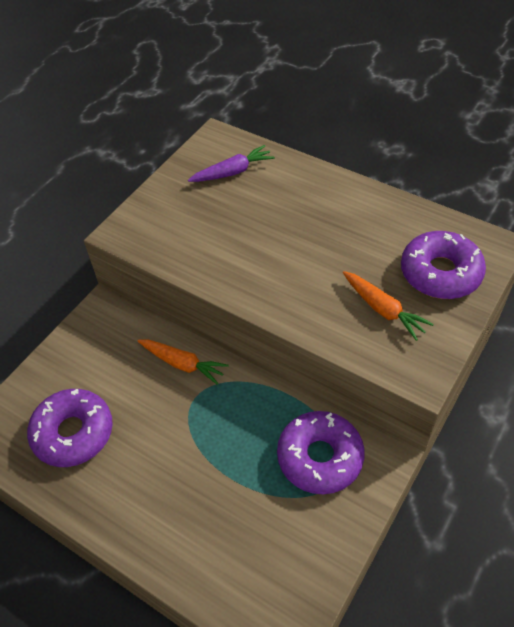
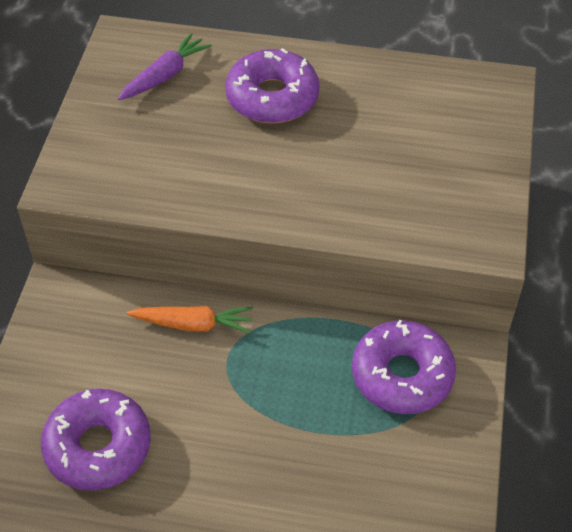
camera: 25 degrees left, 0 degrees up
orange carrot [343,271,434,341] -> none
purple donut [401,231,486,299] -> purple donut moved to [225,48,320,123]

